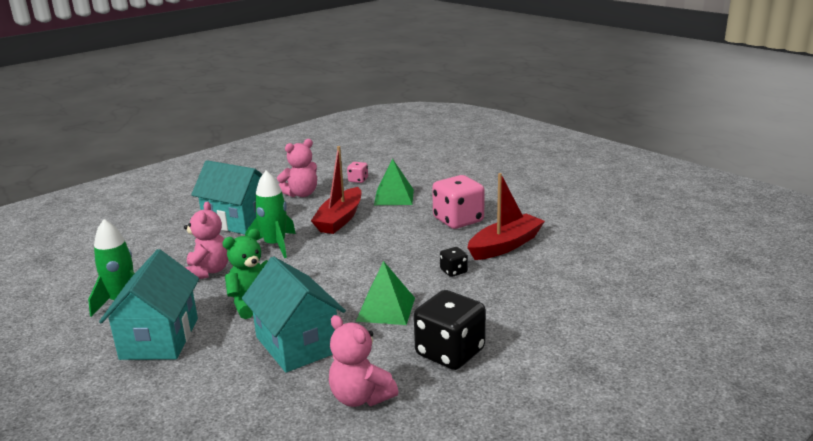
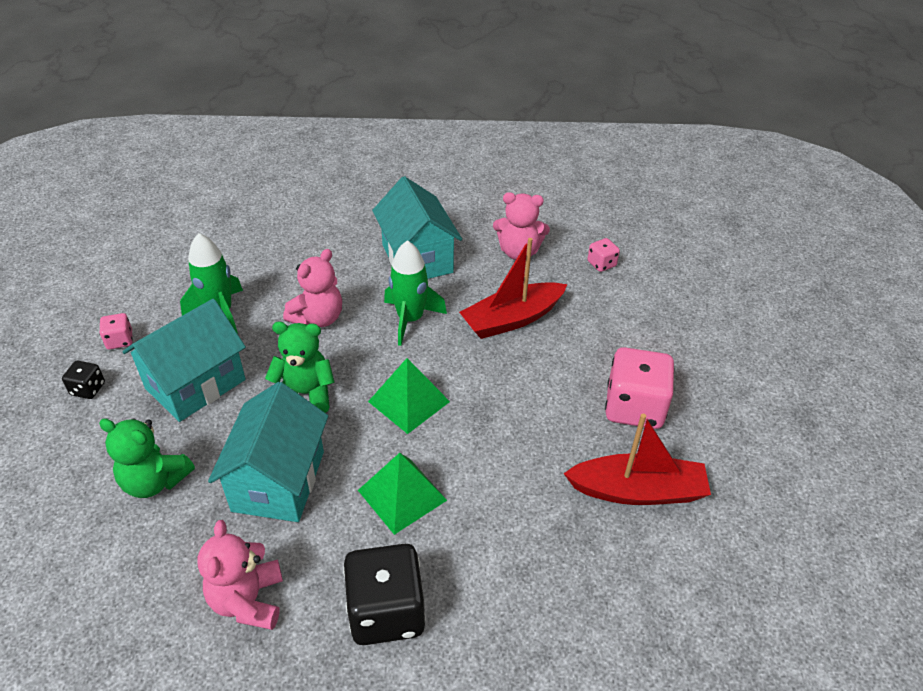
camera: 40 degrees right, 20 degrees up
green pyramid [374,158,414,205] -> green pyramid moved to [368,358,450,434]
black dice [440,247,468,277] -> black dice moved to [62,361,105,399]
none -> pink dice [99,313,133,349]
none -> green teddy bear [99,418,195,498]

